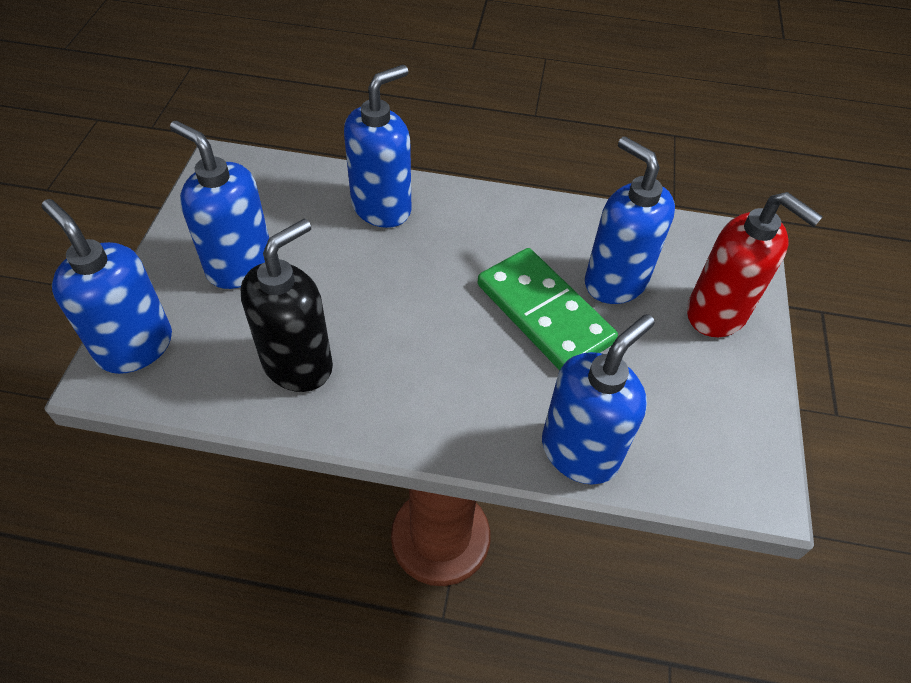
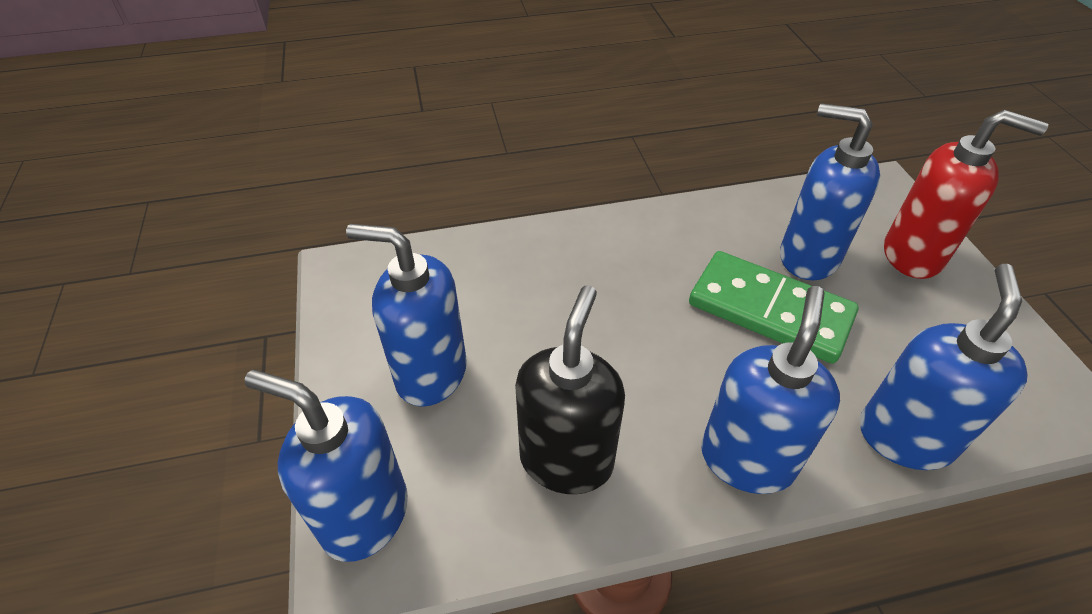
camera: 20 degrees left, 5 degrees down
blue soap dispenser [344,65,411,228] -> blue soap dispenser moved to [701,286,840,494]

